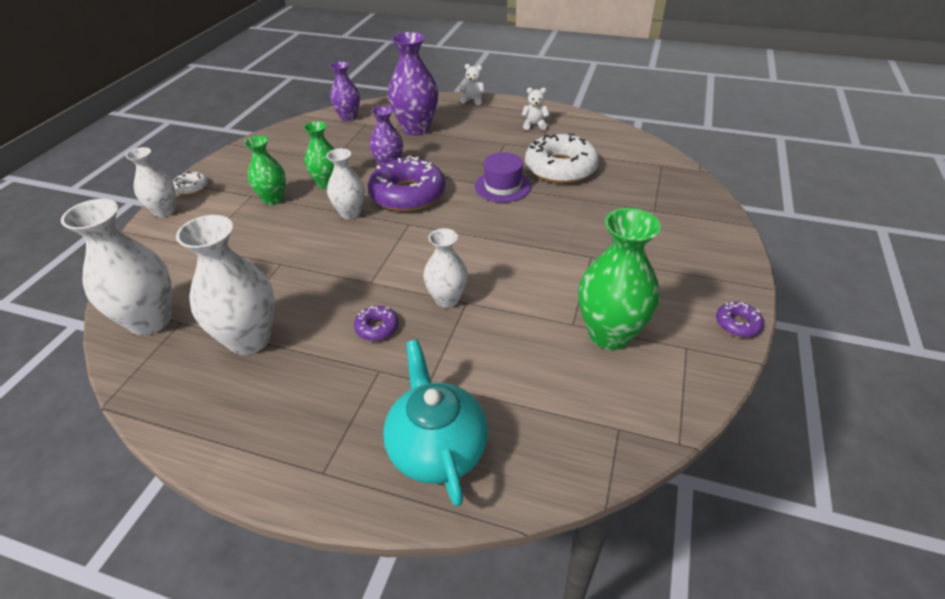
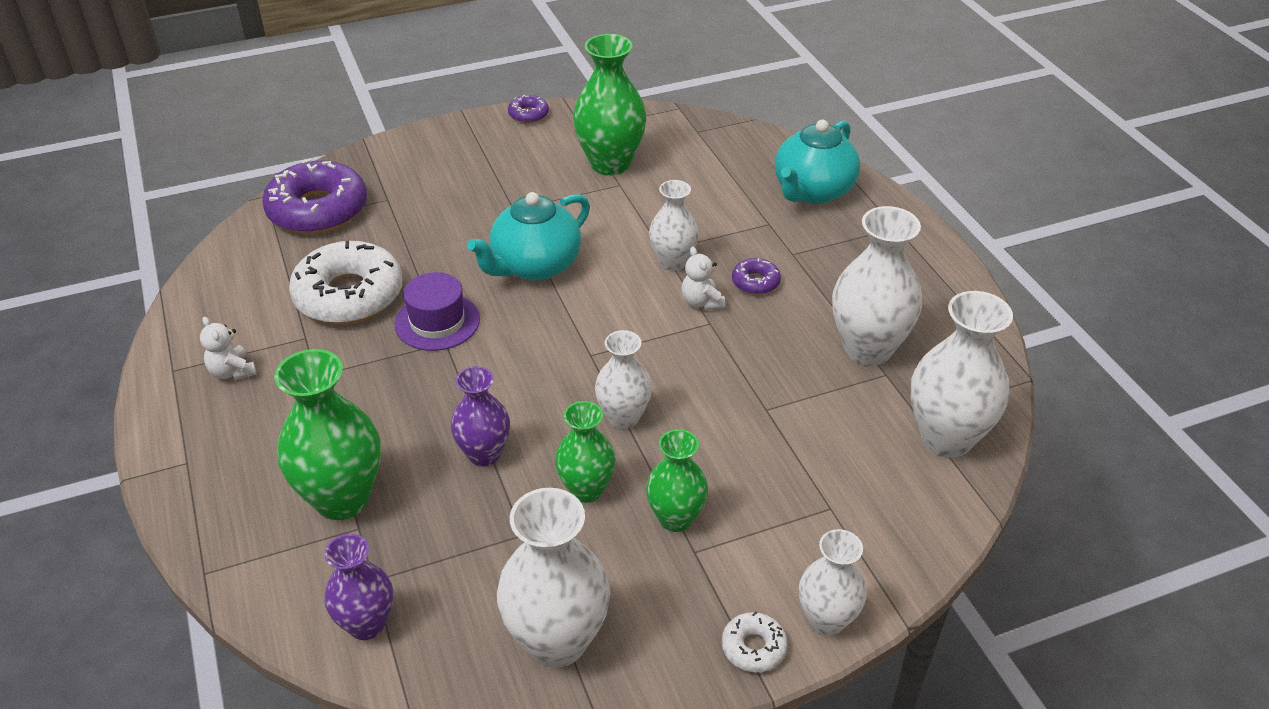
camera: 130 degrees left, 0 degrees up
purple donut [368,156,445,211] -> purple donut moved to [262,159,367,234]
purple vase [388,32,438,136] -> green vase [274,349,381,520]
white teddy bear [459,64,485,105] -> white teddy bear moved to [682,247,725,310]
none -> turquoise teapot [467,192,590,281]
none -> white vase [497,488,610,667]

